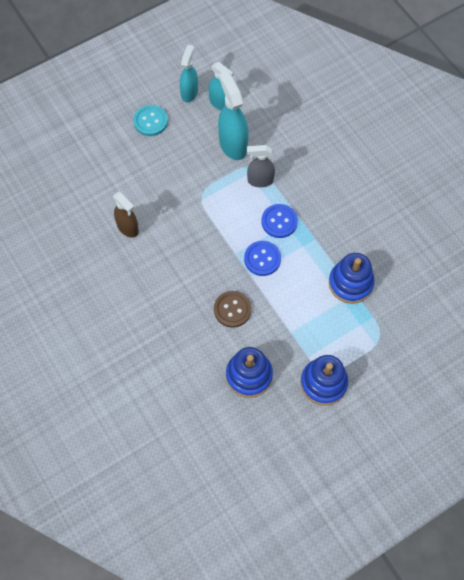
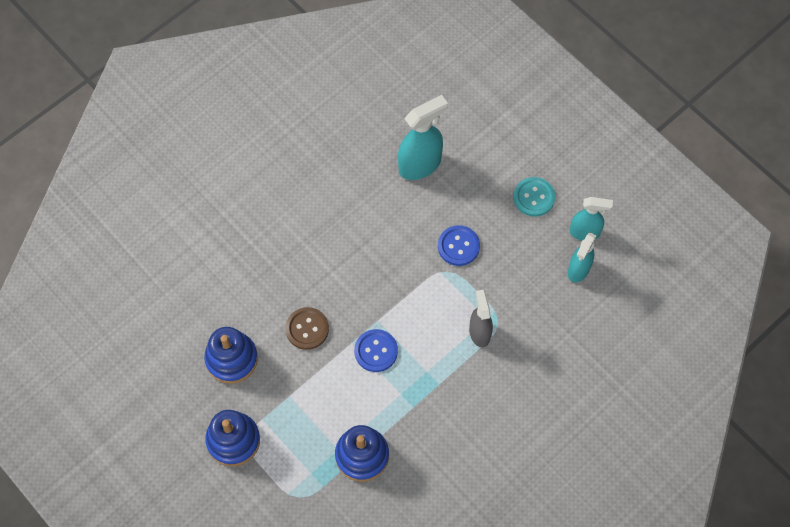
camera: 80 degrees right, 0 degrees up
brown spray bottle [113,192,139,237] -> none
turquoise spray bottle [218,71,248,160] -> turquoise spray bottle moved to [398,95,448,180]
blue button [261,204,298,238] -> blue button moved to [438,225,480,266]

